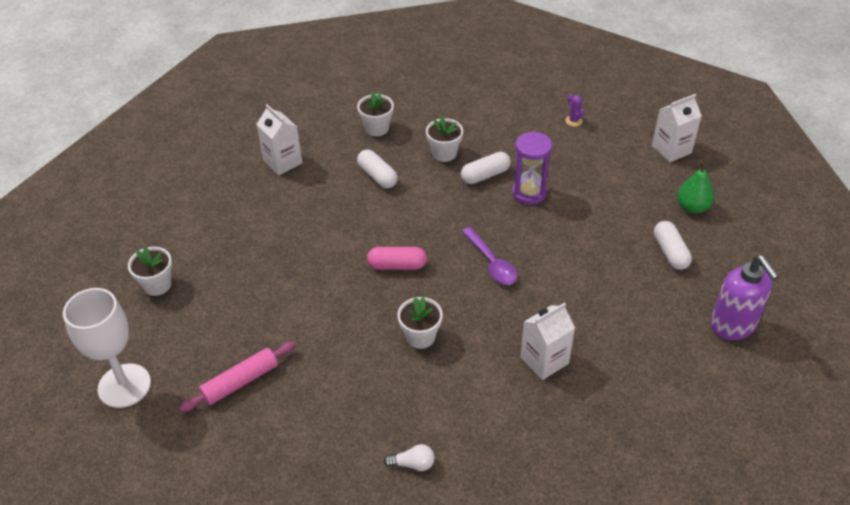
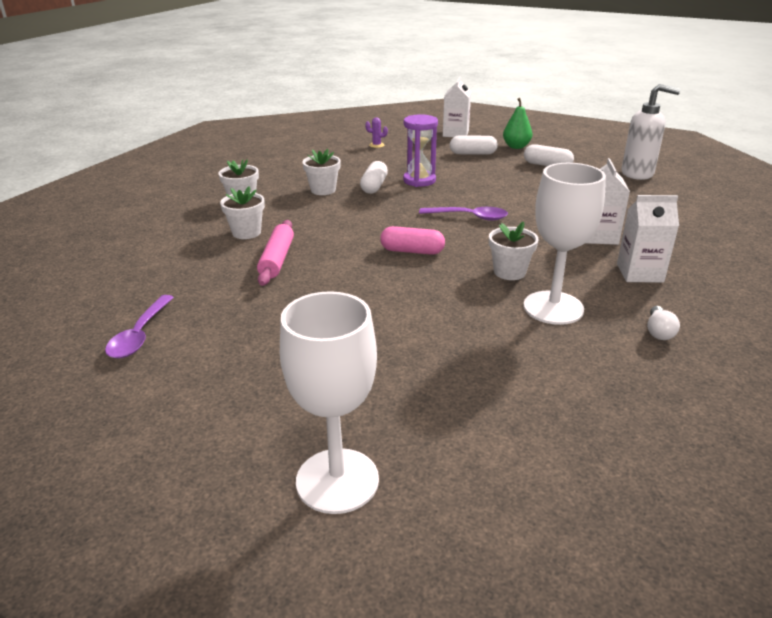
camera: 50 degrees left, 15 degrees down
white flower pot [128,247,172,296] -> white flower pot moved to [220,187,265,239]
pink rolling pin [179,341,296,412] -> pink rolling pin moved to [257,220,294,286]
white carton [256,104,303,175] -> white carton moved to [617,195,679,283]
white capsule [357,150,398,188] -> white capsule moved to [450,135,498,155]
pink capsule [367,247,427,270] -> pink capsule turned 60 degrees clockwise [380,226,445,255]
white light bulb [384,444,435,471] -> white light bulb turned 150 degrees clockwise [647,306,680,340]
purple soap dispenser [710,255,779,340] -> white soap dispenser [621,84,681,180]
none -> purple spoon [105,295,174,359]
none -> white goblet [524,163,606,325]

